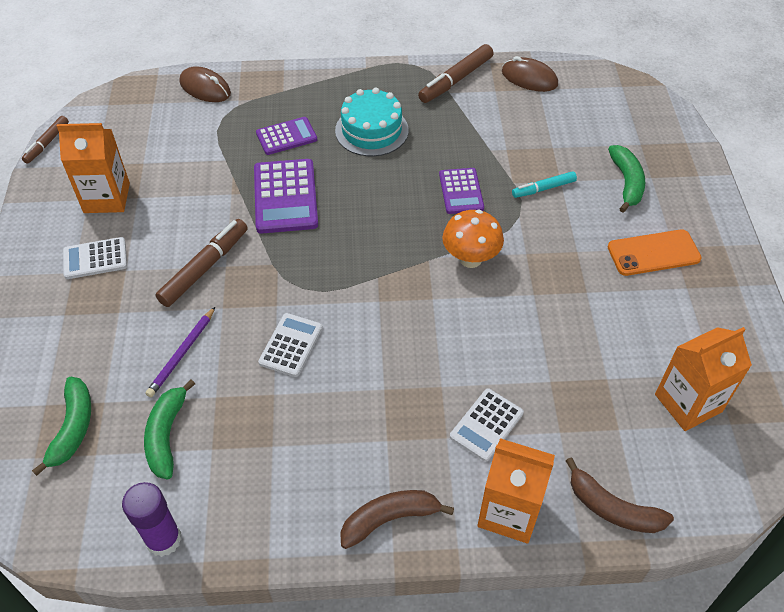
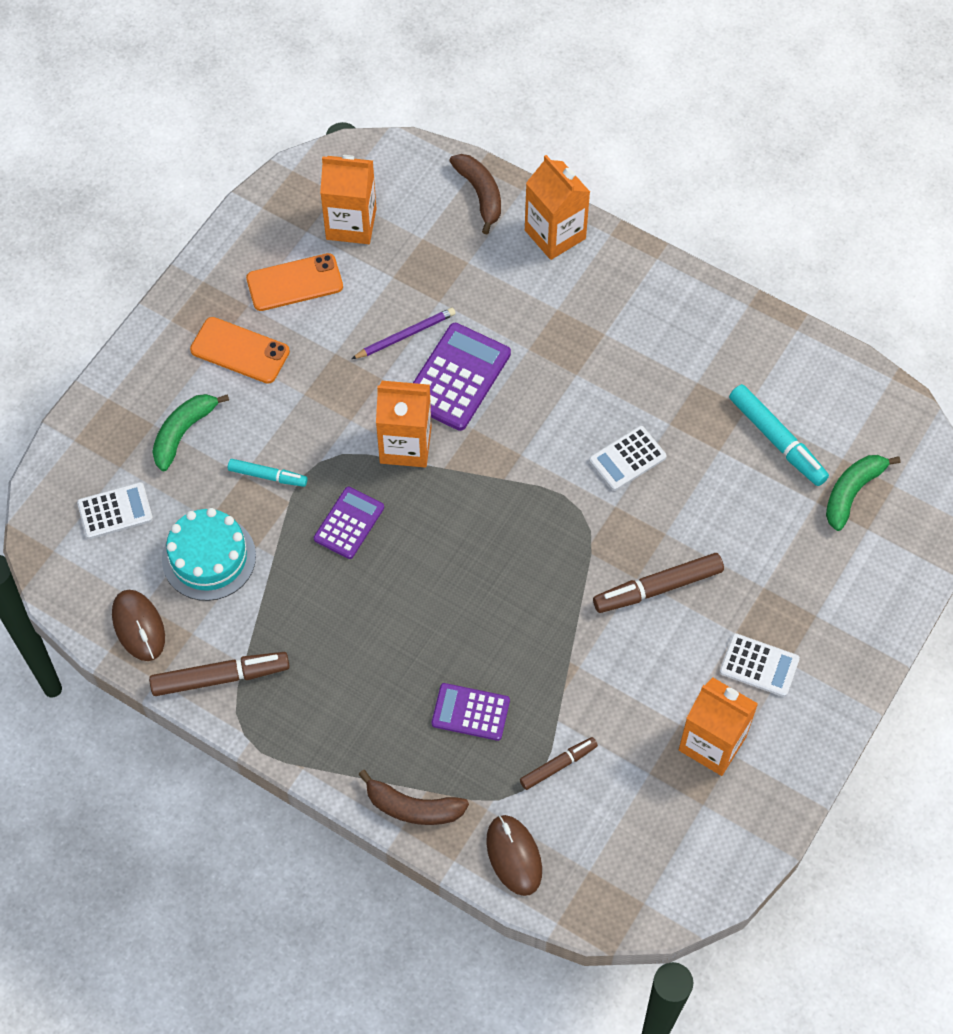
camera: 145 degrees left, 10 degrees up
brown marker [22,116,69,164] -> brown marker moved to [520,737,598,790]
purple glue stick [122,482,182,557] -> none
green banana [144,379,195,479] -> turquoise marker [729,384,829,486]
purple pencil [145,307,215,397] -> purple pencil moved to [351,308,456,359]
purple calculator [254,159,318,234] -> purple calculator moved to [413,323,511,431]
turquoise cake [335,88,409,156] -> turquoise cake moved to [162,508,256,601]
brown banana [340,490,454,549] -> brown banana moved to [358,770,469,825]
orange mushroom [442,210,504,268] -> orange carton [376,381,432,467]
white calculator [450,388,524,461] -> white calculator moved to [77,482,153,539]
none -> orange phone [246,253,343,311]

